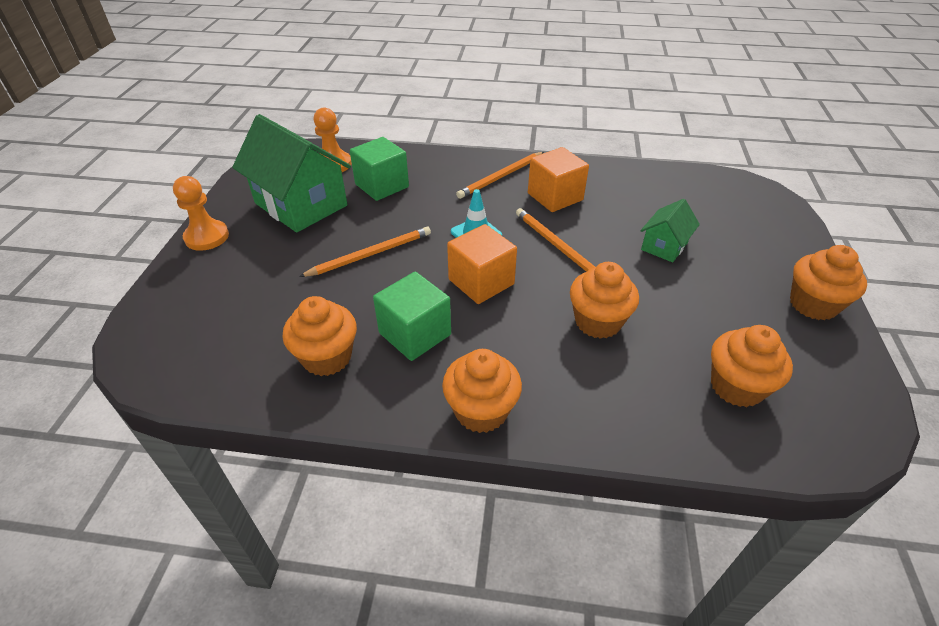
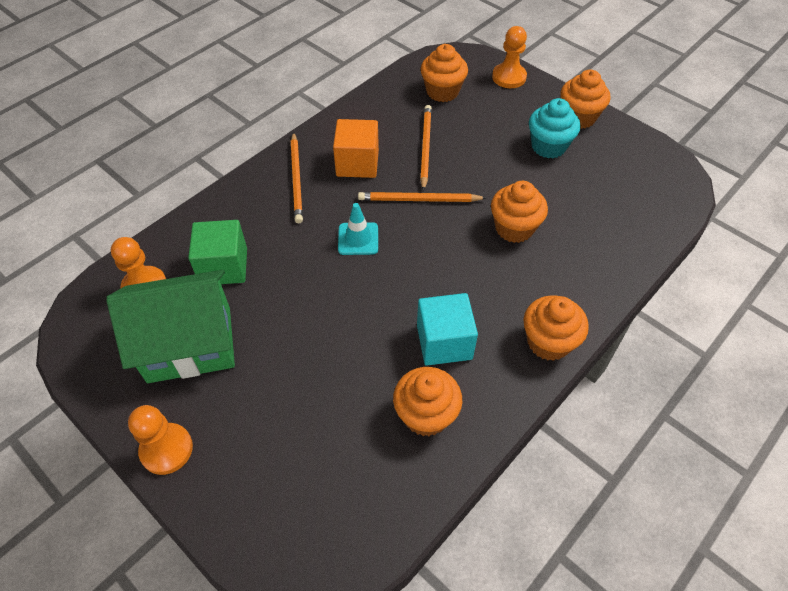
camera: 55 degrees left, 10 degrees up
orange pencil [299,226,431,277] -> orange pencil moved to [420,105,432,191]
green cube [373,272,451,361] -> turquoise cube [417,293,478,365]
orange cube [447,224,517,304] -> none
green house [640,199,700,262] -> none
orange cupcake [711,325,793,407] -> orange cupcake moved to [420,44,468,102]
none -> orange pawn [492,26,527,88]
none -> turquoise cupcake [529,98,580,158]

